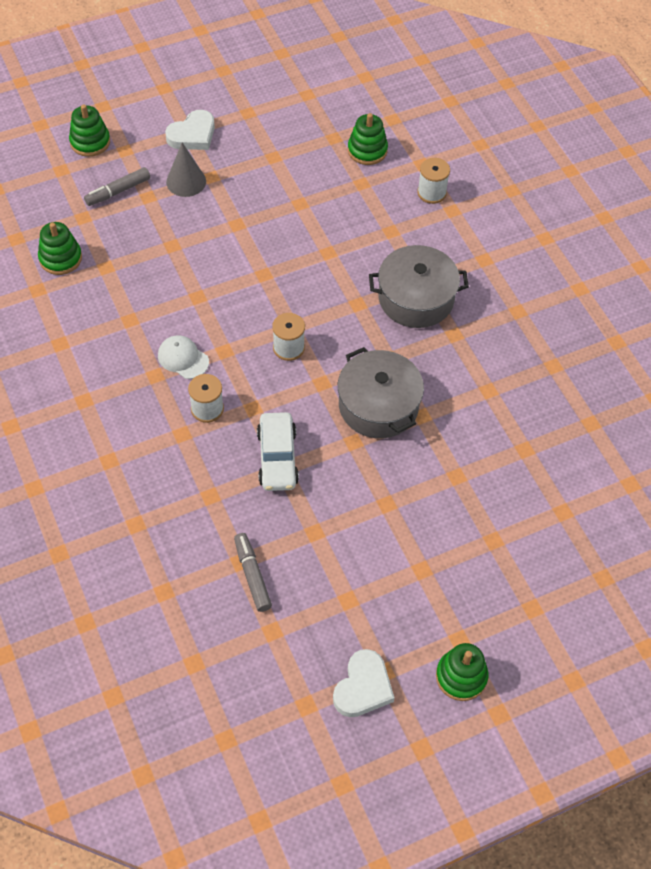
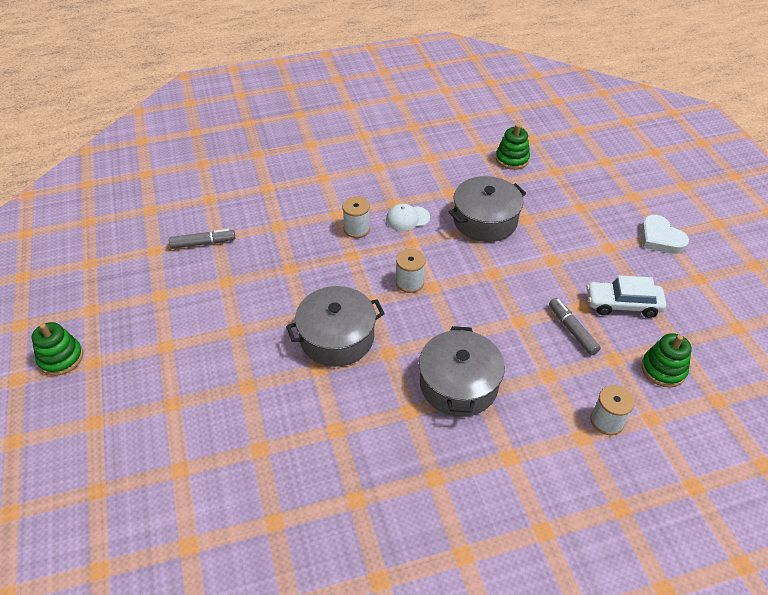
camera: 100 degrees right, 10 degrees down
green stacking toy [69,104,110,157] -> none
grey marker [84,167,150,206] -> grey marker moved to [549,298,601,355]
white cap [158,335,209,379] -> white cap turned 150 degrees counterclockwise [386,204,430,231]
grey cone [166,143,206,197] -> none
white car [257,412,299,491] -> white car moved to [586,275,666,318]
white heart [333,649,395,717] -> none
none -> grey pot [449,176,526,242]

